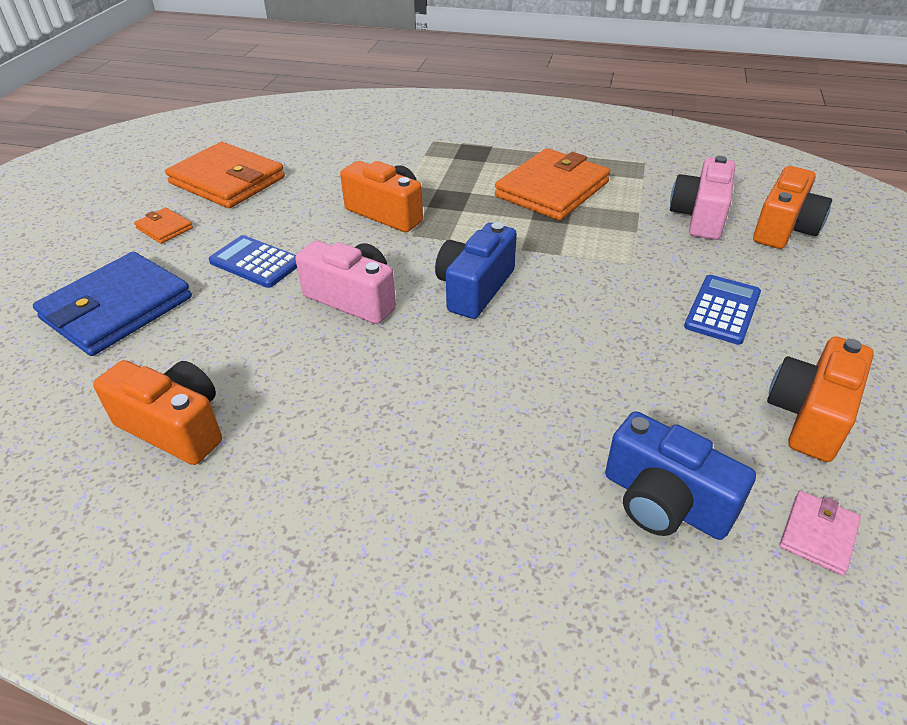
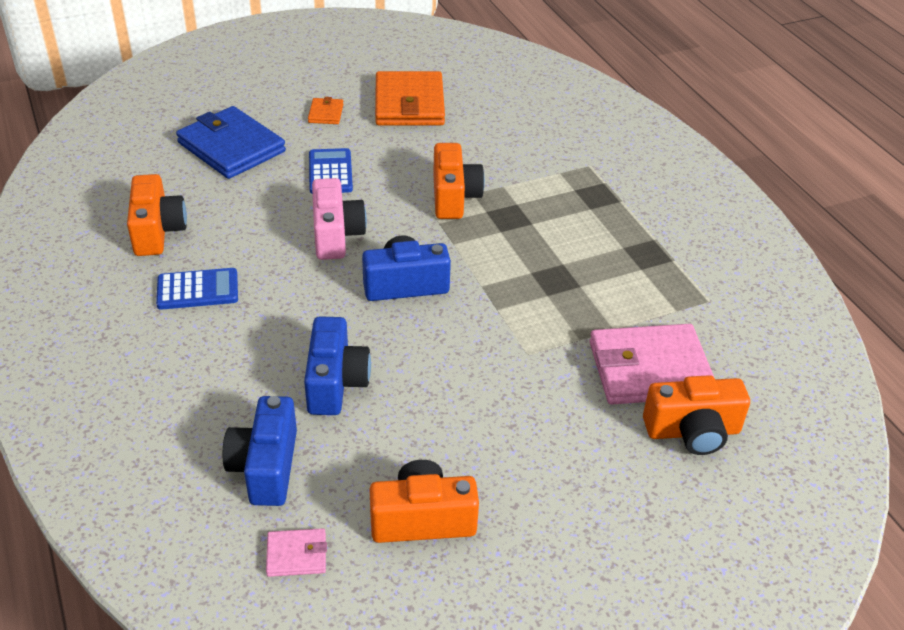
camera: 50 degrees right, 0 degrees up
blue wallet [33,252,192,356] -> blue wallet turned 45 degrees clockwise [176,106,286,179]
orange wallet [495,148,610,220] -> none
pink camera [670,156,735,240] -> pink wallet [589,324,714,405]
blue calculator [684,275,761,345] -> blue calculator moved to [156,268,238,310]
none -> blue camera [304,316,371,415]

